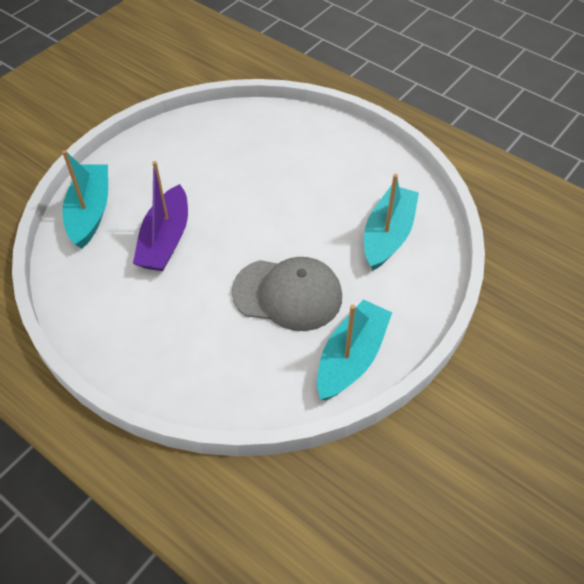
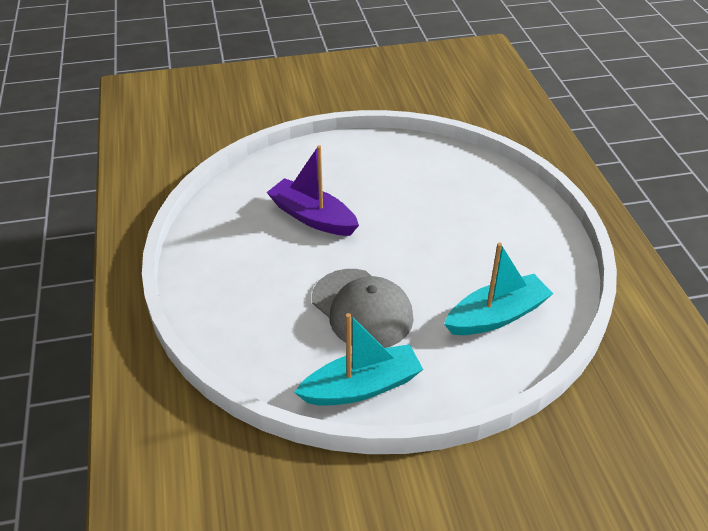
camera: 40 degrees right, 10 degrees down
turquoise boat [62,150,108,249] -> none
purple boat [133,161,188,271] -> purple boat turned 75 degrees clockwise [267,145,359,236]

